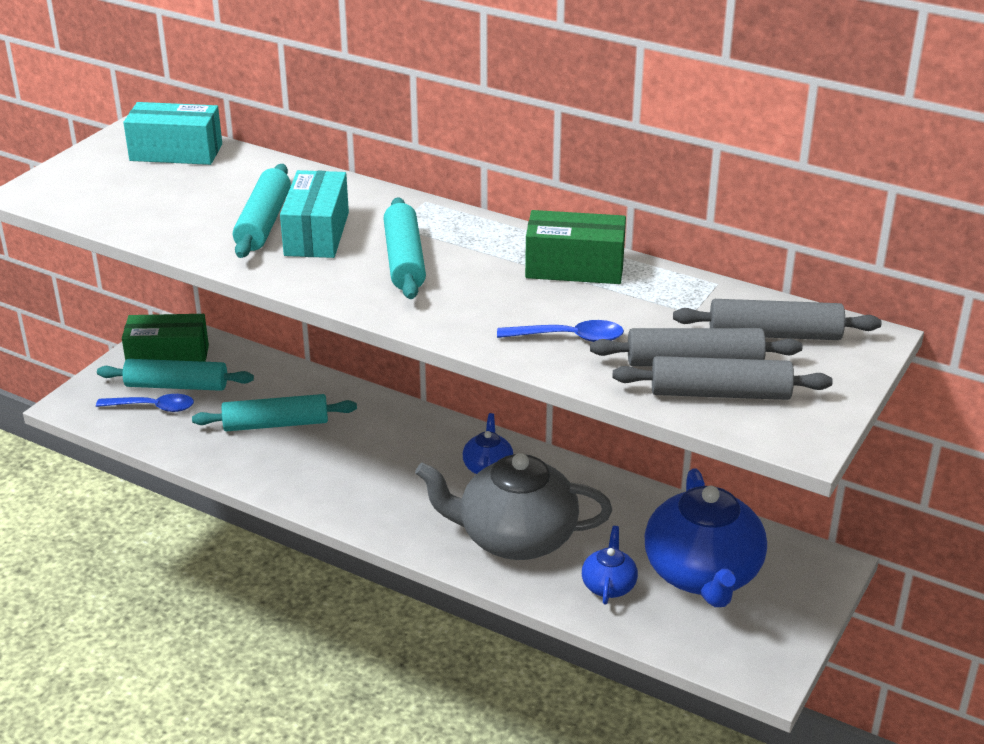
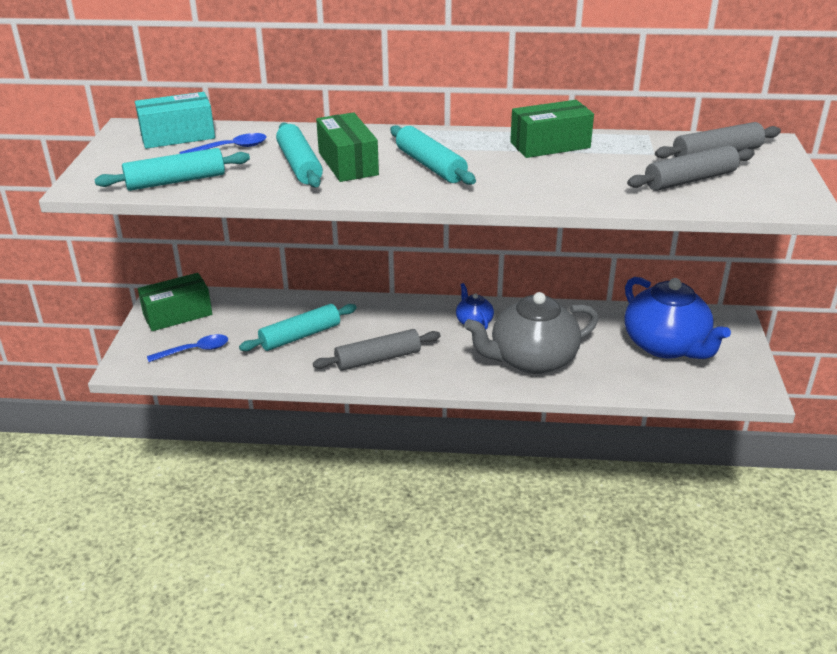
camera: 25 degrees left, 0 degrees up
turquoise rolling pin [97,359,254,391] -> turquoise rolling pin moved to [94,148,250,191]
turquoise box [280,170,349,258] -> green box [316,112,379,182]
blue spoon [497,320,624,342] -> blue spoon moved to [179,133,267,154]
blue teapot [582,526,638,604] -> none
grey rolling pin [613,356,833,400] -> grey rolling pin moved to [313,329,440,371]

